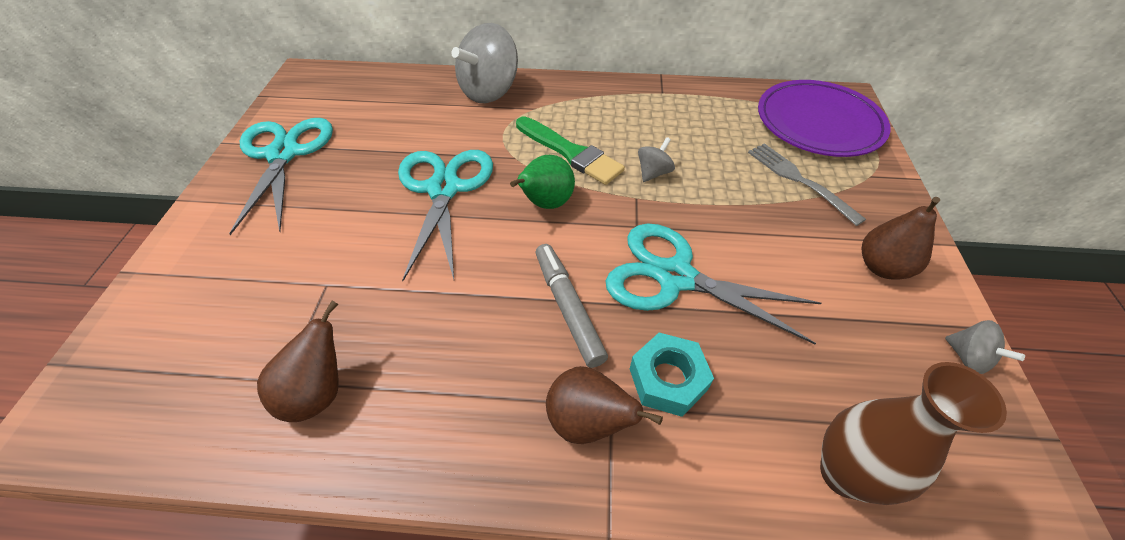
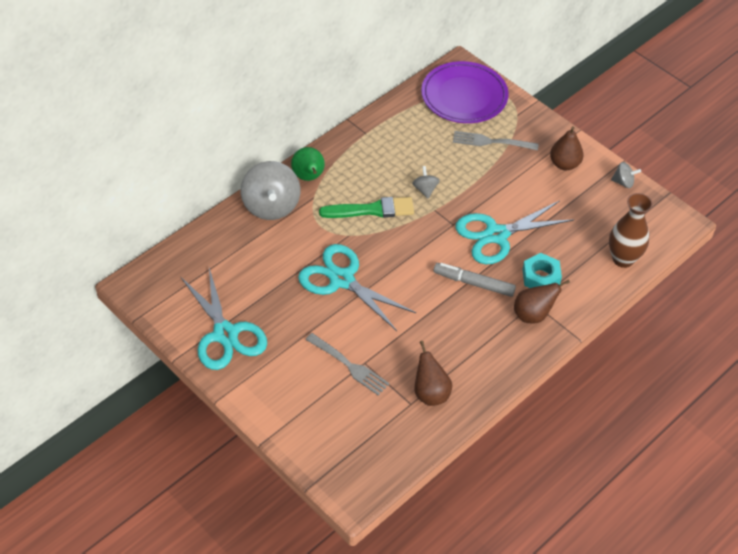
camera: 50 degrees left, 0 degrees up
turquoise scissors [229,118,333,235] -> turquoise scissors turned 150 degrees counterclockwise [180,268,267,370]
green pear [510,155,575,209] -> green pear moved to [291,147,325,181]
none -> grey fork [306,333,389,395]

